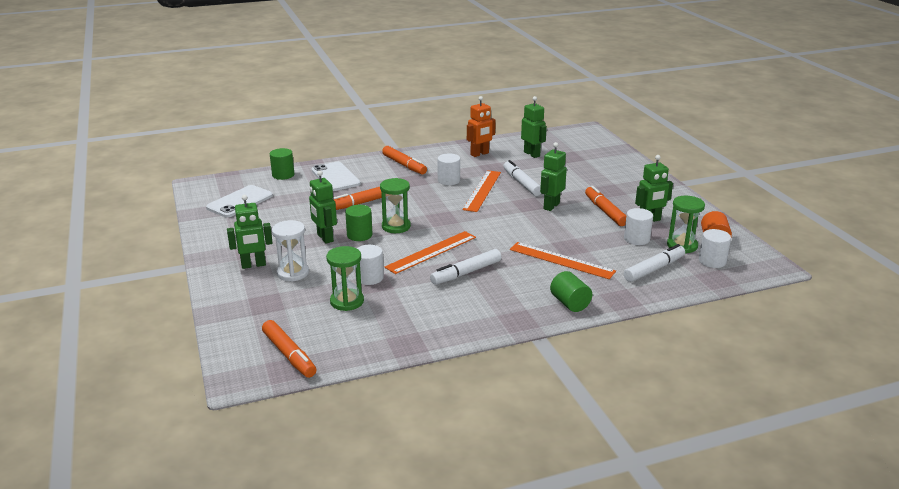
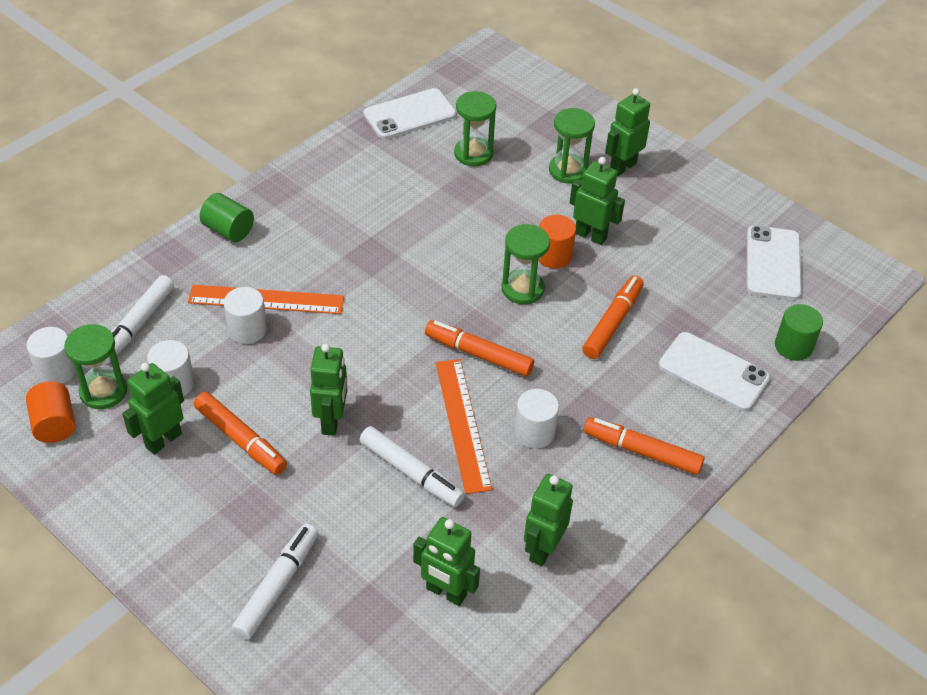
camera: 150 degrees right, 20 degrees up
orange marker [262,320,317,378] -> orange marker moved to [425,320,534,377]
white hourglass [272,220,309,282] -> green hourglass [549,108,595,184]
green cylinder [345,205,373,241] -> orange cylinder [538,215,576,269]
white cylinder [355,245,384,285] -> white cylinder moved to [224,287,267,344]
orange ruler [385,231,476,274] -> none
white marker [430,249,501,285] -> white marker moved to [232,524,318,640]
orange robot [467,96,496,157] -> green robot [524,474,573,566]
none -> white phone [363,88,456,139]

